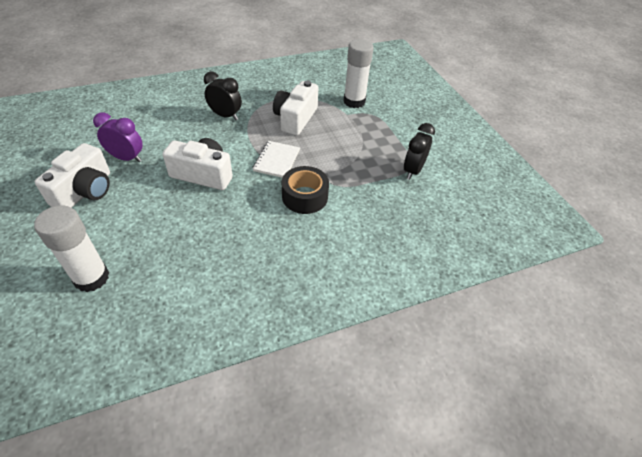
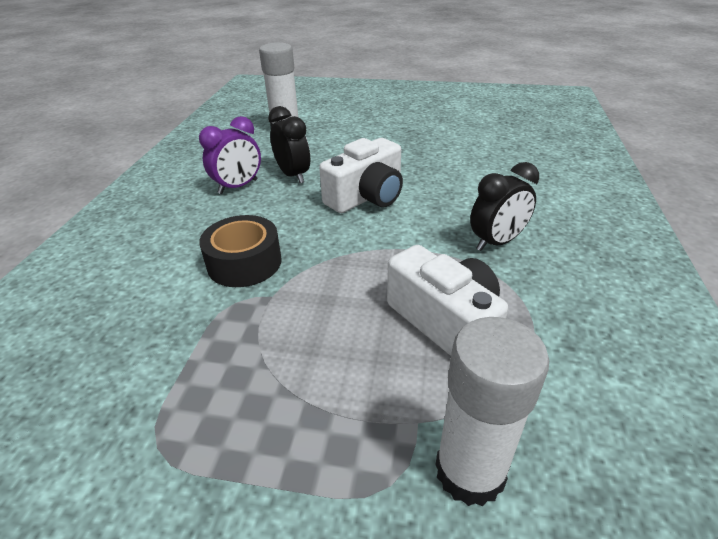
camera: 125 degrees right, 10 degrees down
white camera [35,143,110,208] -> none
purple clock [93,112,143,162] -> purple clock moved to [199,116,261,194]
white notebook [253,141,300,178] -> none
black clock [403,123,435,180] -> black clock moved to [268,106,310,184]

